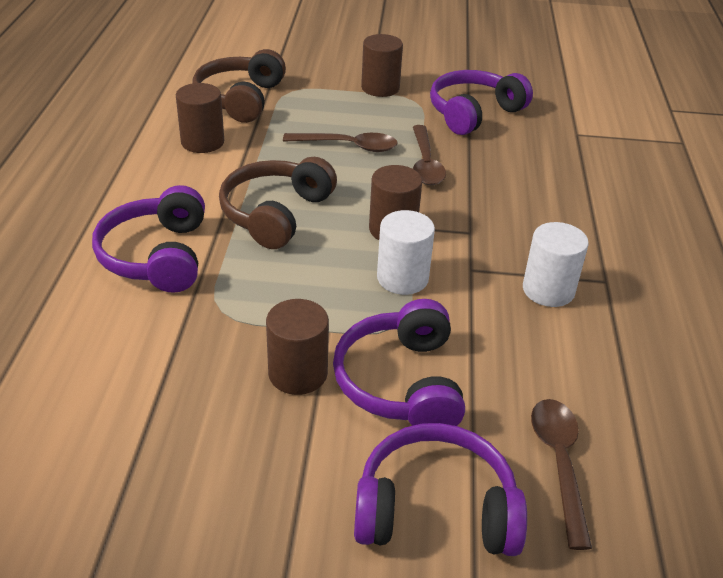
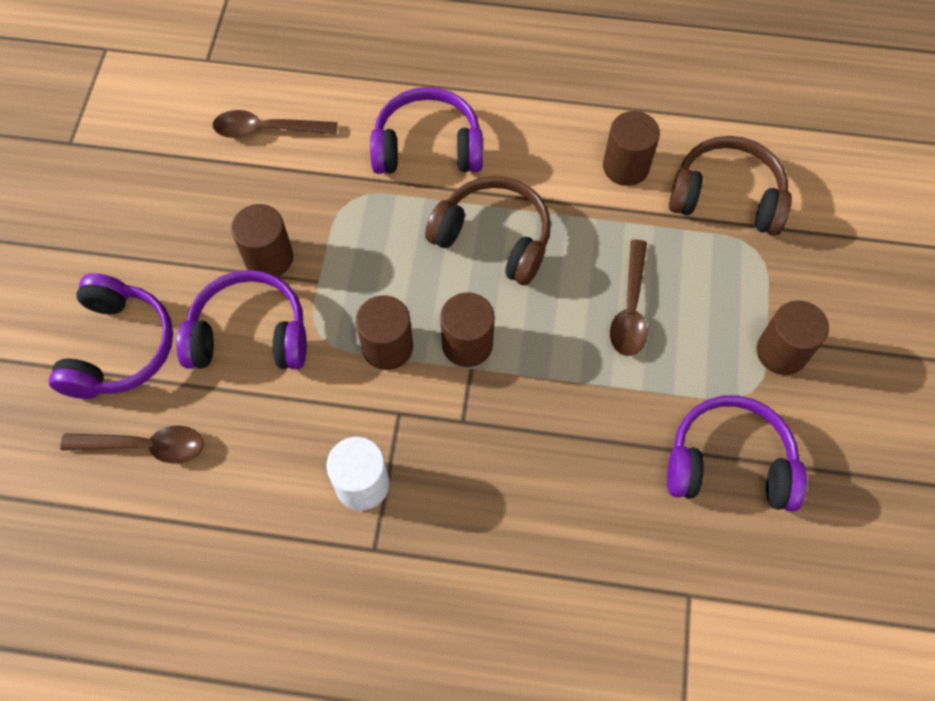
camera: 95 degrees right, 25 degrees up
white cylinder [377,210,435,295] -> brown cylinder [356,295,413,370]
brown spoon [413,125,446,185] -> brown spoon moved to [213,110,338,138]
purple headphones [430,70,533,135] -> purple headphones turned 45 degrees counterclockwise [667,396,807,512]

